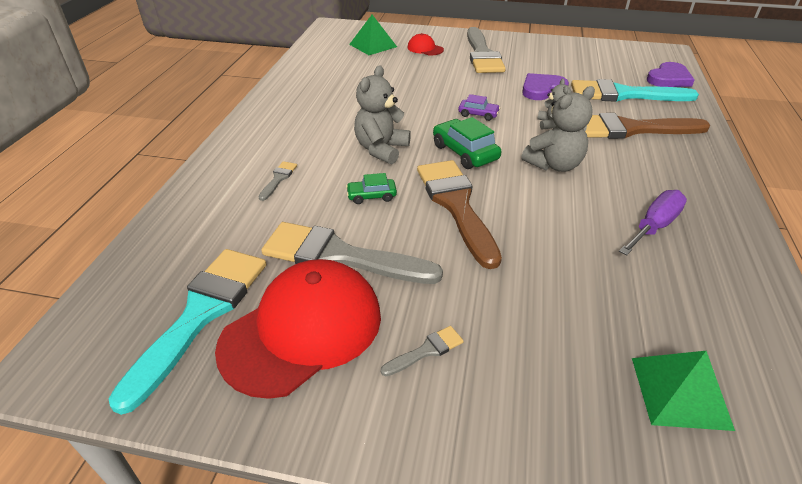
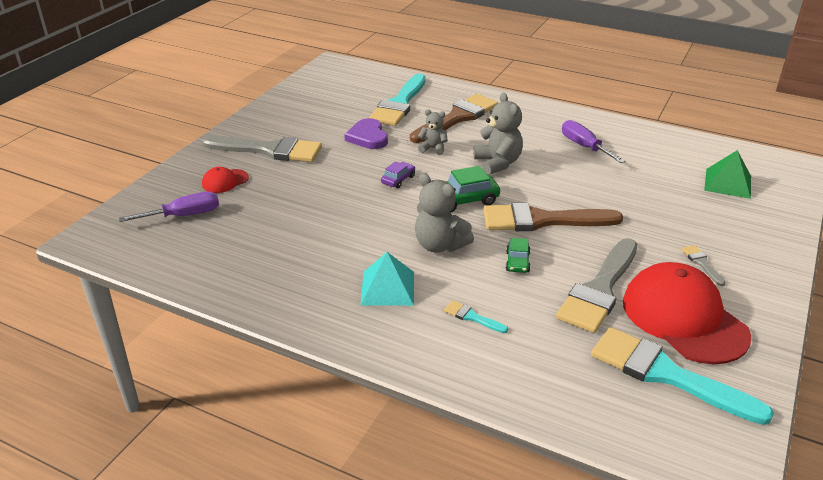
camera: 75 degrees left, 5 degrees down
grey brush [259,161,297,201] -> turquoise brush [444,300,508,333]
green pyramid [349,15,397,55] -> purple screwdriver [119,192,219,222]
brown brush [585,113,710,139] -> brown brush turned 150 degrees counterclockwise [410,94,498,143]
purple heart [647,62,695,87] -> none
none -> turquoise pyramid [361,252,414,306]

